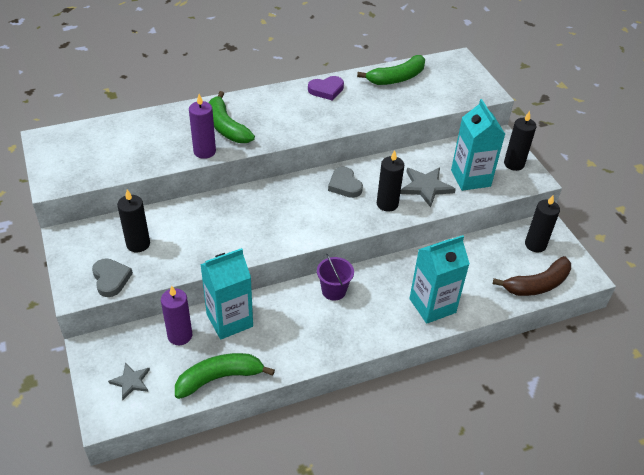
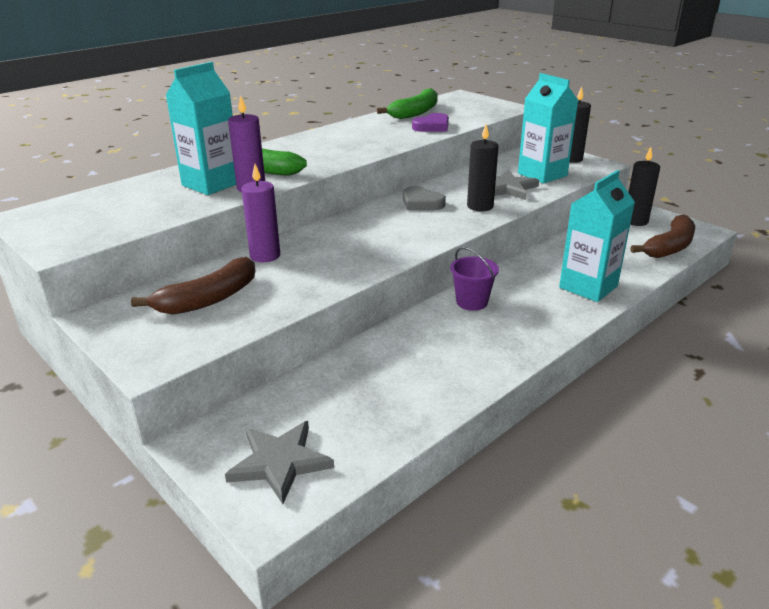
camera: 20 degrees left, 15 degrees down
grey heart [92,258,133,297] -> none
grey star [108,363,150,400] -> grey star [225,421,334,504], size x1.59
black candle [117,189,150,253] -> brown banana [131,257,255,315]
purple candle [161,286,192,345] -> purple candle moved to [241,164,280,262]
green banana [175,353,275,399] -> none
turquoise carton [200,248,253,339] -> turquoise carton moved to [166,62,236,195]
purple heart [308,76,344,101] -> purple heart moved to [412,113,449,132]

